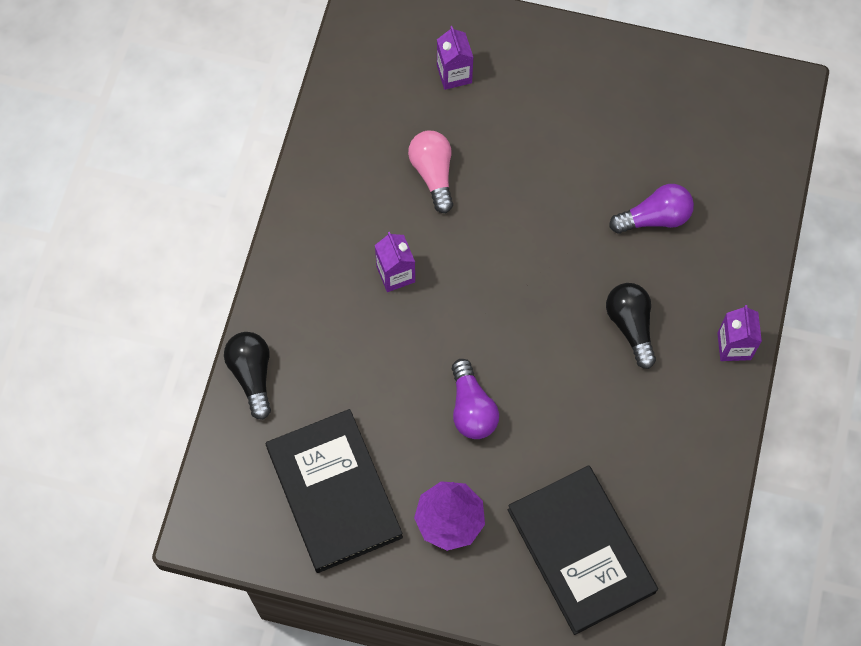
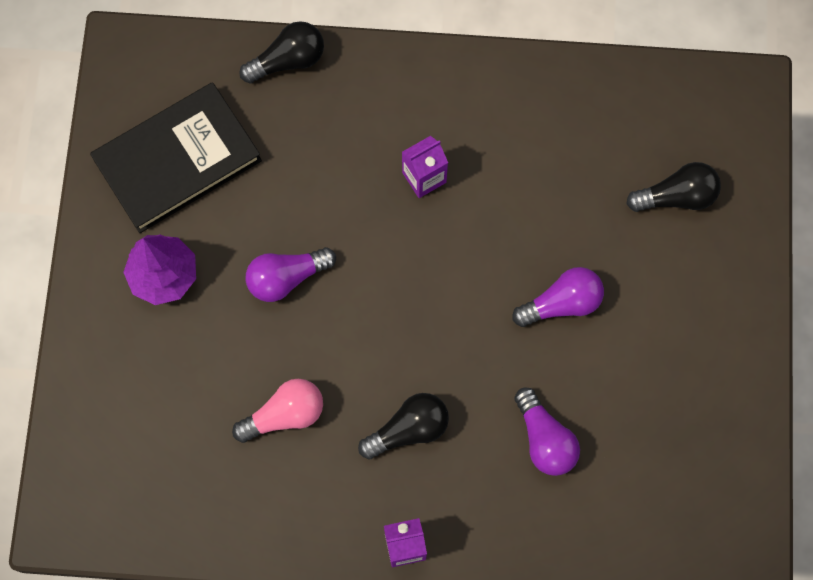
camera: 80 degrees right, 5 degrees up
pink light bulb [408,131,453,213] -> pink light bulb moved to [232,379,323,443]
purple carton [437,26,474,90] -> black light bulb [626,162,721,212]
black book [508,466,658,635] -> none
none -> purple light bulb [512,267,604,327]

